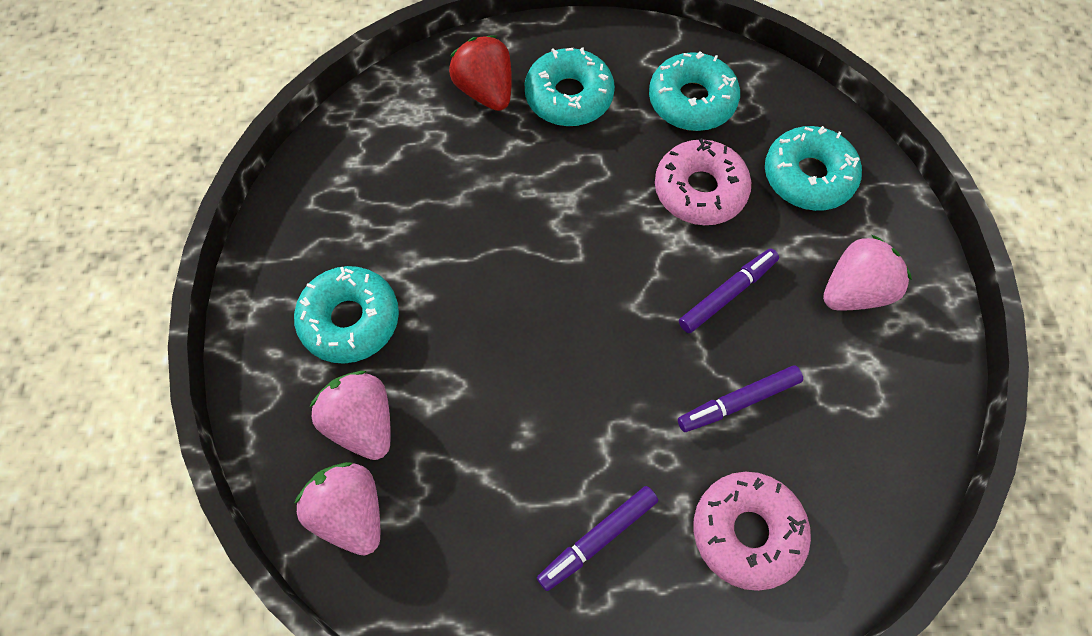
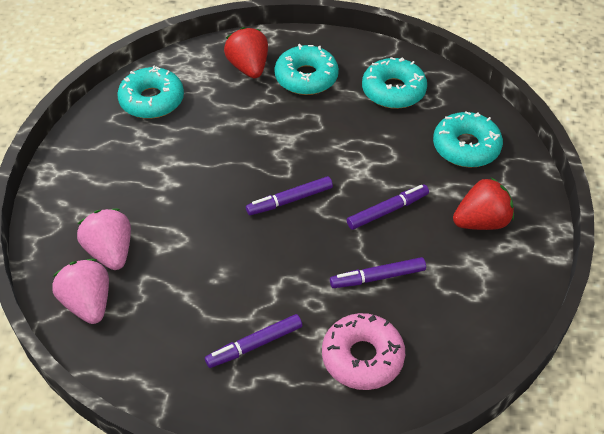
camera: 10 degrees right, 15 degrees down
turquoise donut [294,266,399,364] -> turquoise donut moved to [117,65,184,119]
pink donut [655,138,751,225] -> none
pink strawberry [823,235,912,311] -> red strawberry [453,178,514,230]
none -> purple marker [246,176,333,215]

